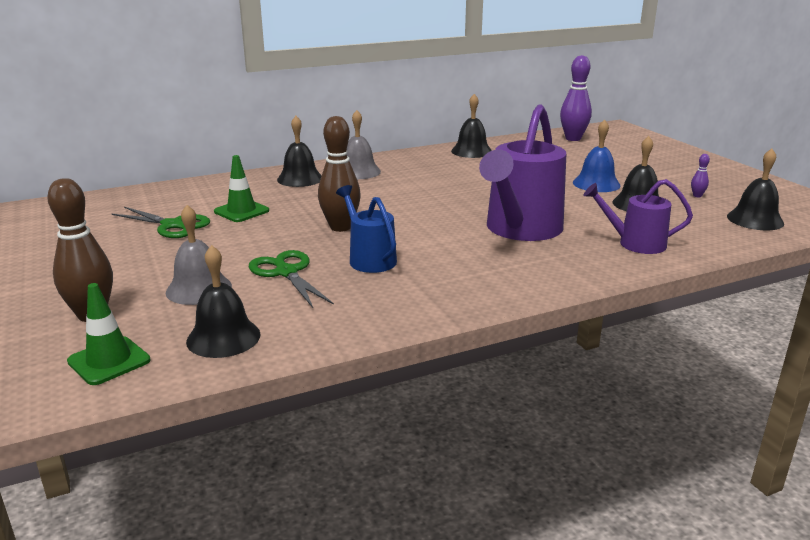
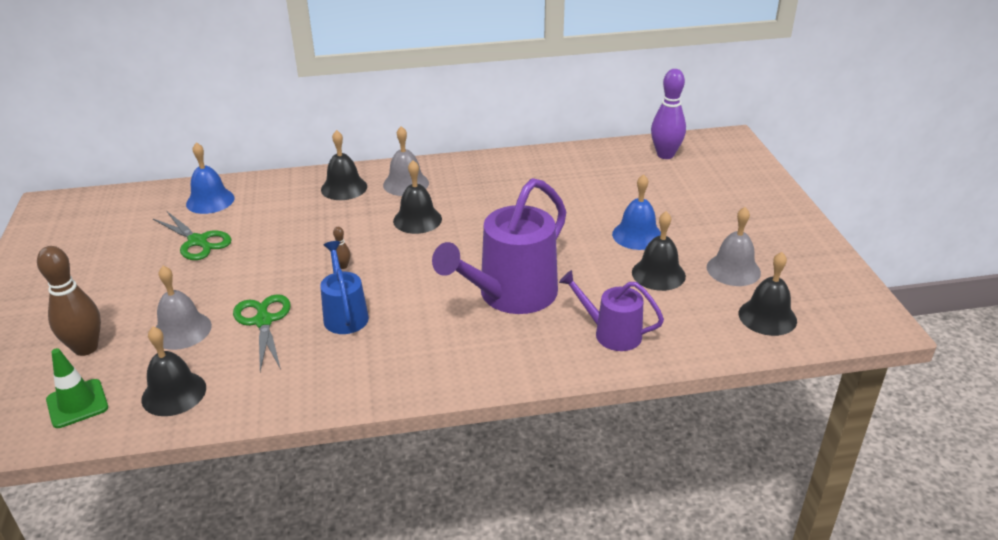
camera: 15 degrees right, 10 degrees up
green traffic cone [214,155,269,222] -> none
brown bowling pin [318,116,361,232] -> brown bowling pin [333,227,351,269], size x0.43
black bell [451,94,492,158] -> black bell moved to [393,160,442,234]
purple bowling pin [691,154,710,198] -> grey bell [707,207,761,286]
none -> blue bell [186,142,234,214]

